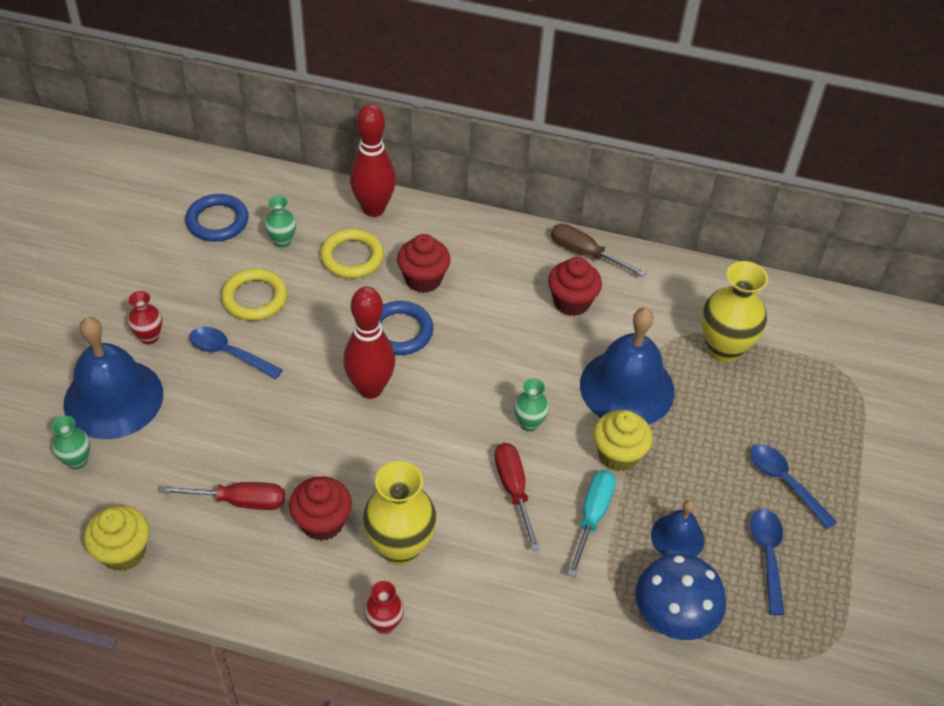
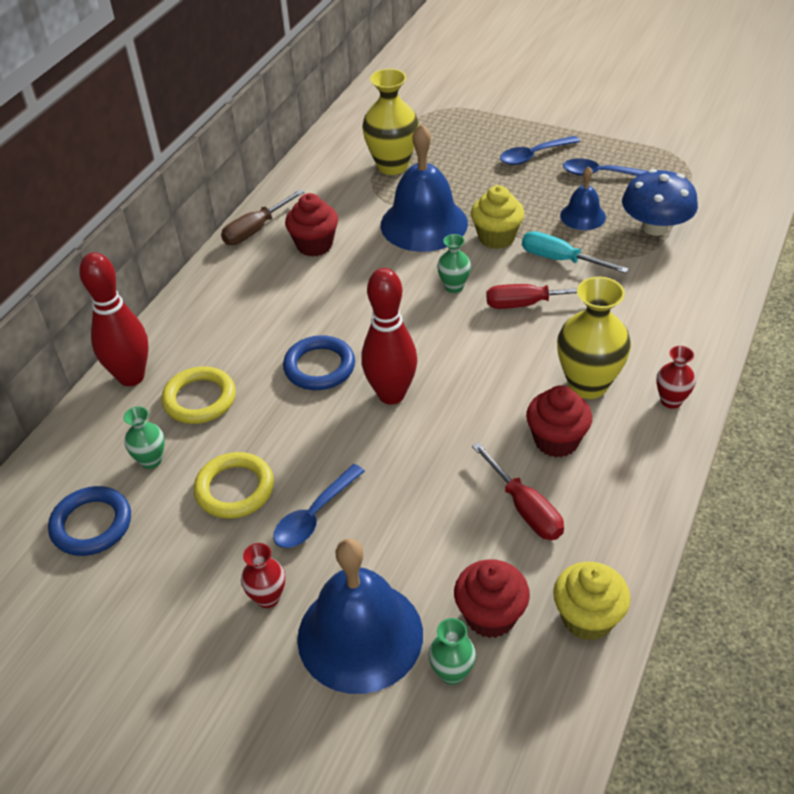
camera: 75 degrees left, 5 degrees down
red screwdriver [159,482,285,510] -> red screwdriver turned 135 degrees clockwise [472,442,564,540]
red cupcake [397,234,451,293] -> red cupcake moved to [454,559,530,638]

